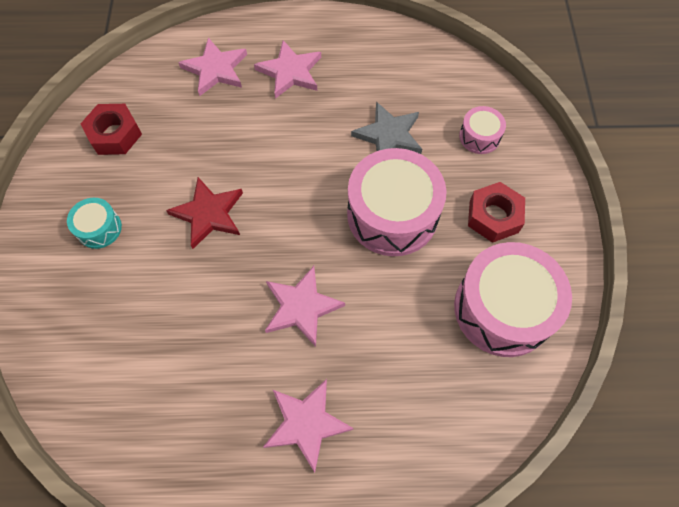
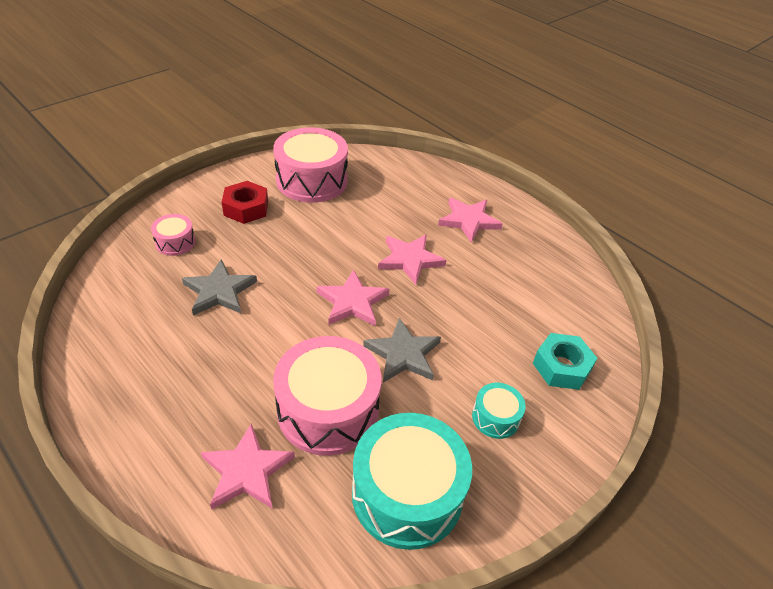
camera: 135 degrees left, 20 degrees down
red nut [81,104,142,155] -> turquoise drum [352,413,472,550]
red star [166,177,243,249] -> grey star [363,318,441,383]
pink star [254,40,321,99] -> pink star moved to [317,270,389,326]
pink drum [347,148,446,256] -> pink drum moved to [273,336,381,456]
none -> turquoise nut [533,333,597,390]

